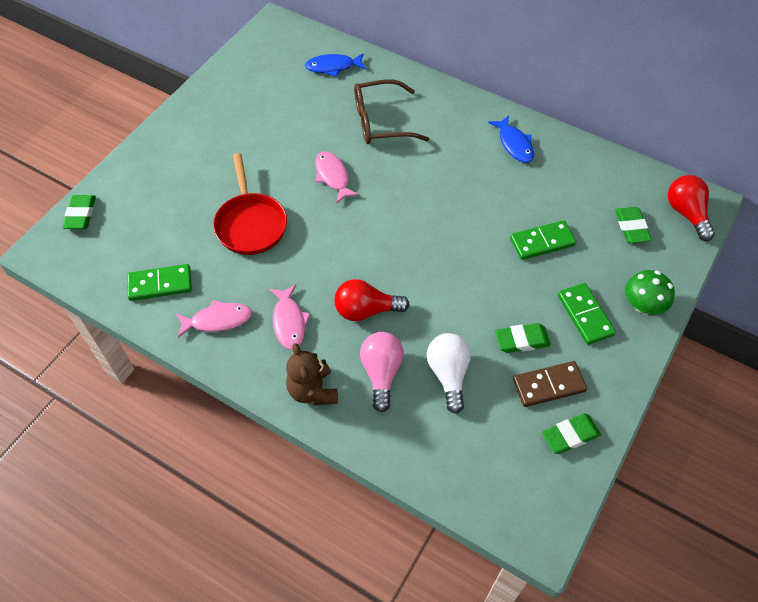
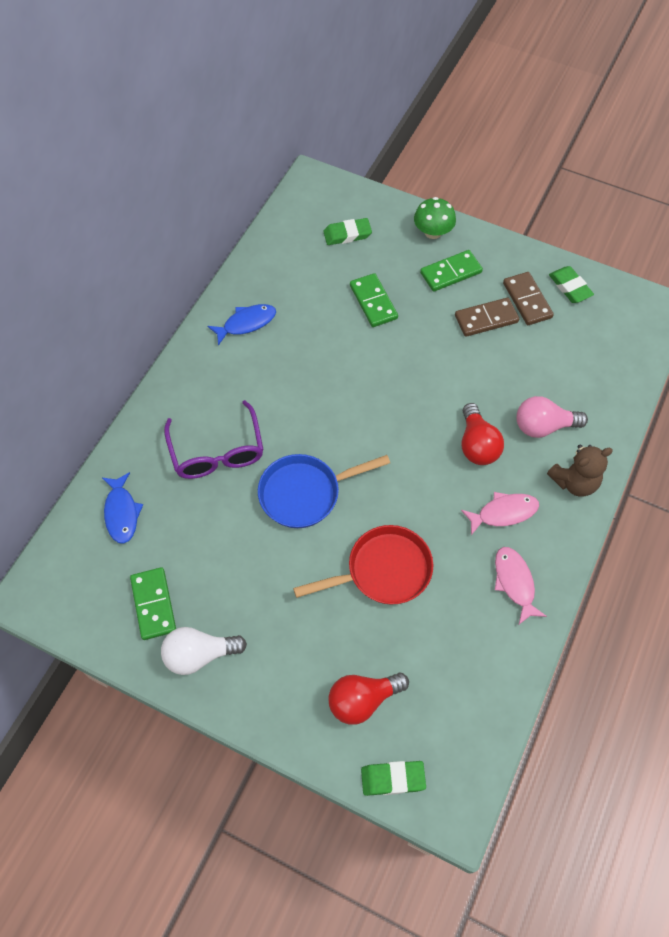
camera: 95 degrees left, 5 degrees up
green domino [127,264,192,301] -> green domino moved to [130,567,176,640]
pink fish [315,151,359,204] -> blue pan [258,454,390,528]
brown glasses [354,79,429,144] -> purple glasses [164,400,264,479]
white light bulb [427,333,471,414] -> white light bulb moved to [161,627,247,675]
green eraser [495,323,551,353] -> brown domino [455,298,519,337]
red light bulb [668,175,715,241] -> red light bulb moved to [328,673,409,725]

